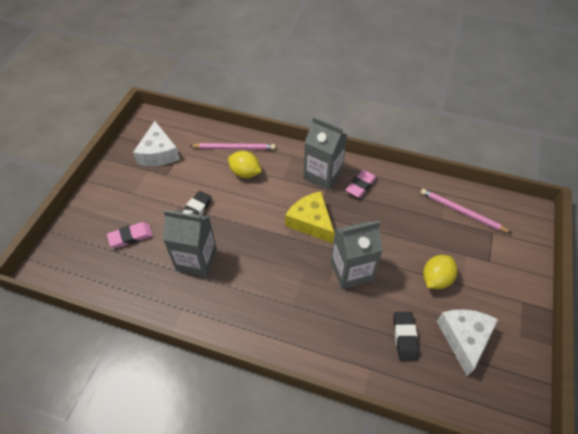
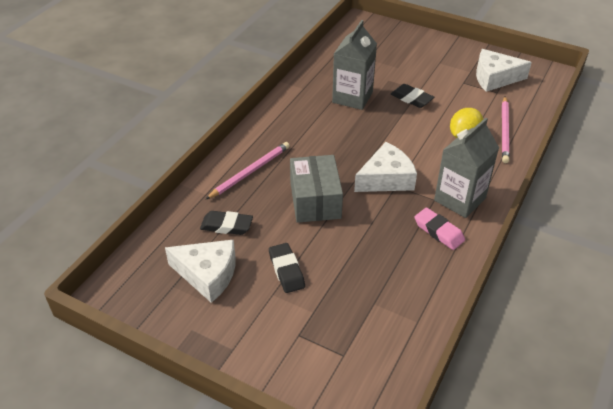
camera: 100 degrees right, 10 degrees down
pink eraser [107,222,153,248] -> none
yellow cheese [285,191,335,243] -> white cheese [354,142,417,192]
grey carton [331,221,383,289] -> grey box [290,155,343,223]
pink pencil [420,189,512,233] -> pink pencil moved to [205,142,290,200]
yellow lemon [423,255,457,289] -> black eraser [269,243,305,293]

